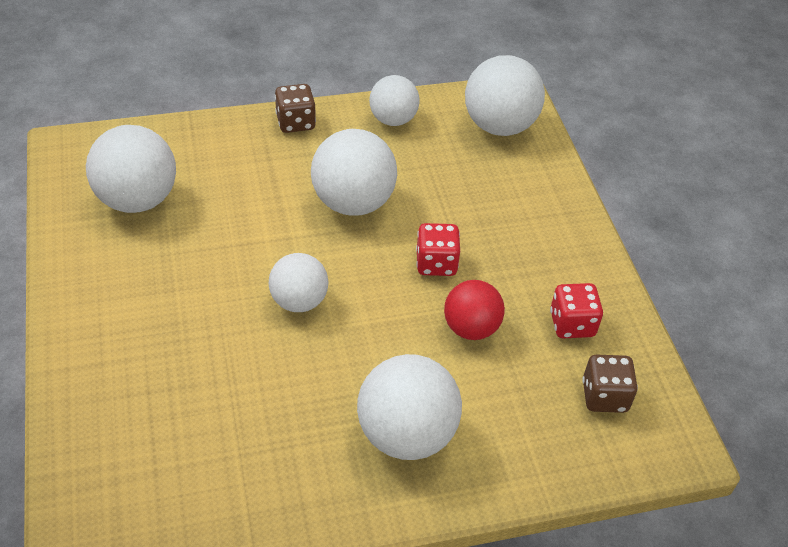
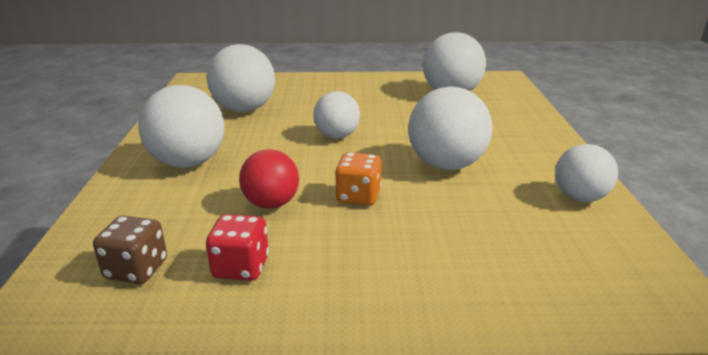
camera: 105 degrees right, 20 degrees down
brown dice [275,84,316,133] -> none
red dice [416,223,460,276] -> orange dice [335,152,382,206]
white ball [465,55,545,136] -> white ball moved to [207,44,275,112]

